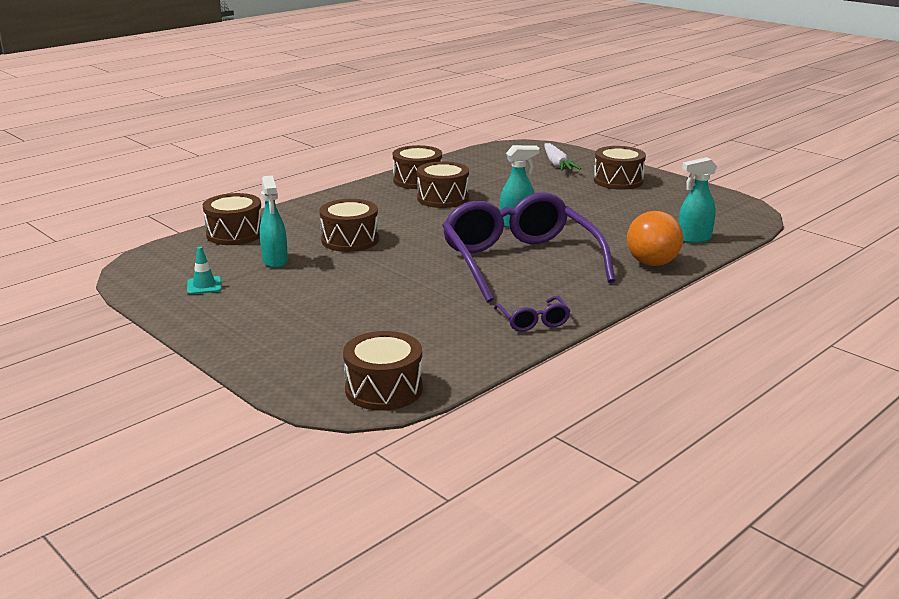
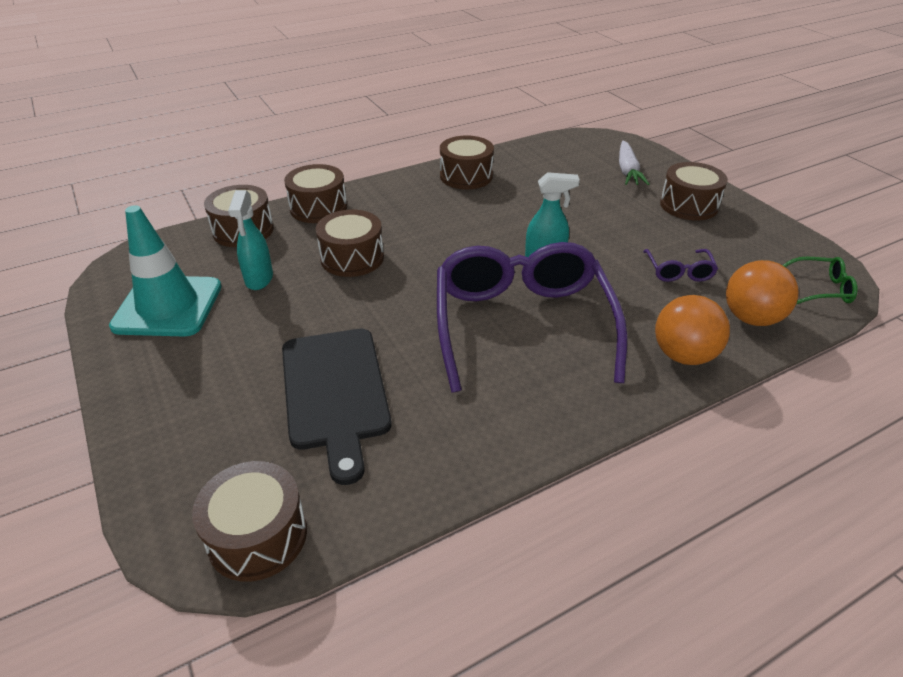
camera: 15 degrees right, 15 degrees up
turquoise traffic cone [187,247,222,294] -> turquoise traffic cone [109,205,221,336], size x2.43
brown drum [417,161,469,208] -> brown drum moved to [284,164,347,223]
purple glasses [494,296,570,331] -> purple glasses moved to [643,249,718,282]
turquoise spray bottle [678,157,717,243] -> orange ball [726,260,798,326]
none -> black cutting board [282,329,392,485]
none -> green glasses [782,257,858,304]

